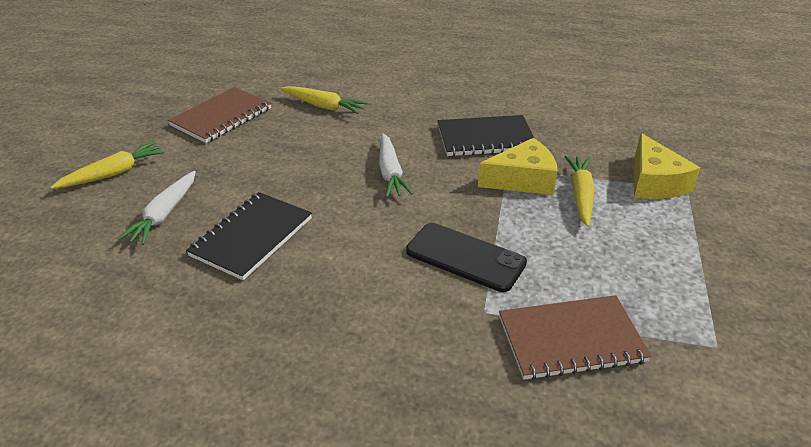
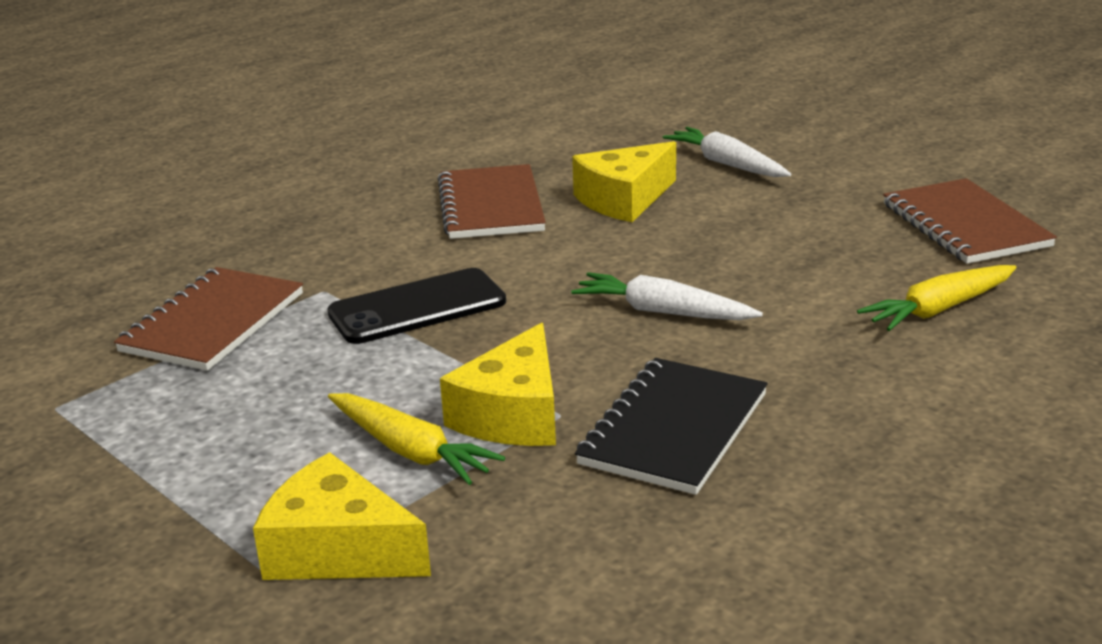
camera: 125 degrees right, 10 degrees down
yellow carrot [51,141,165,189] -> none
black notebook [186,192,312,280] -> yellow cheese [572,141,676,222]
none -> brown notebook [438,164,546,239]

